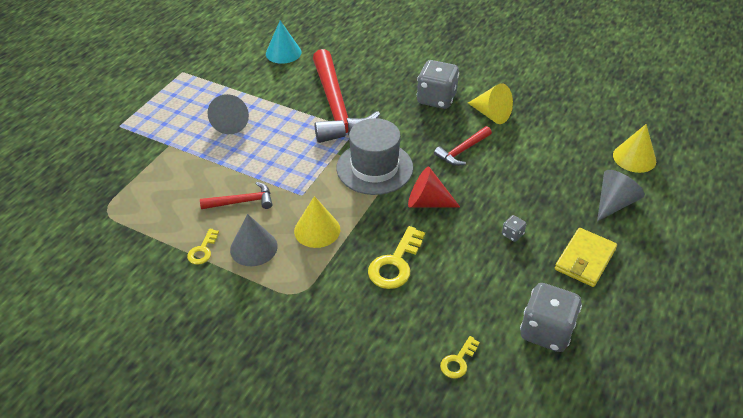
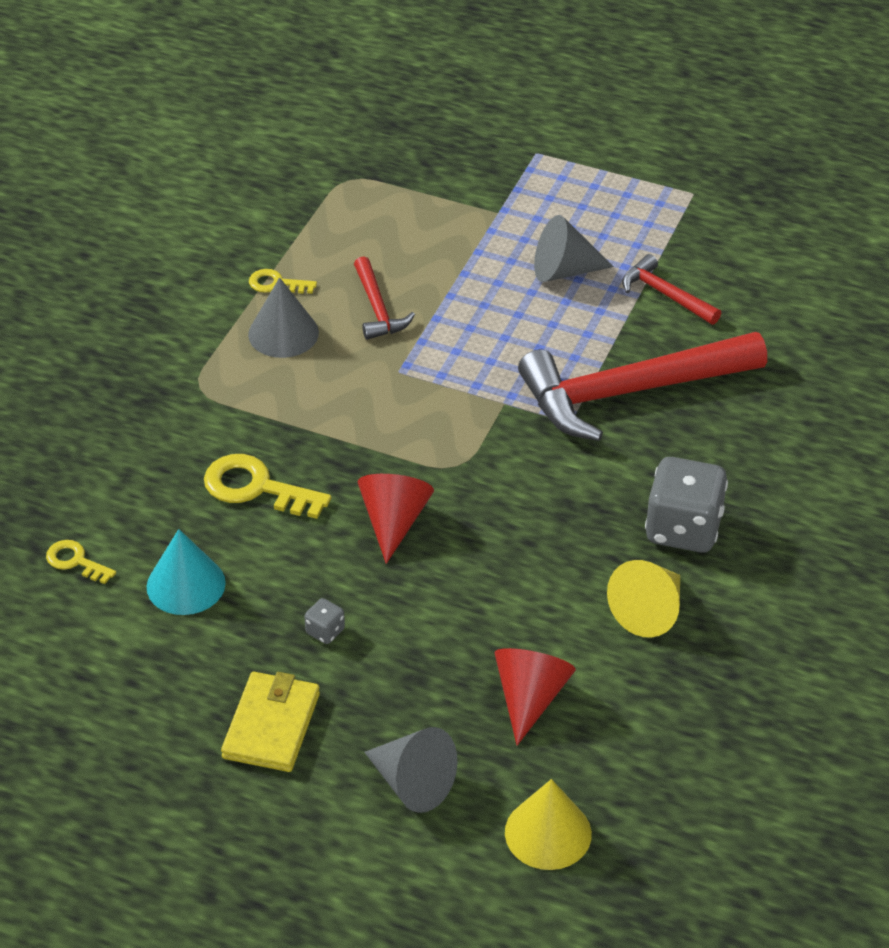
camera: 85 degrees right, 0 degrees up
turquoise cone [266,21,301,64] -> turquoise cone moved to [147,529,226,615]
yellow cone [294,196,340,248] -> none
grey hat [336,118,413,195] -> none
red hammer [434,126,492,166] -> red hammer moved to [622,254,721,325]
grey dice [520,283,582,352] -> none
yellow wallet [555,228,617,287] -> yellow wallet turned 75 degrees clockwise [221,672,320,772]
none -> red cone [494,648,576,746]

